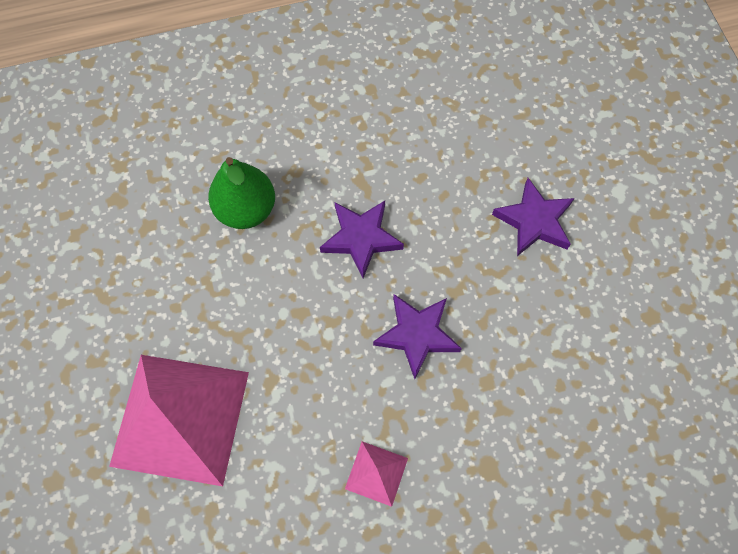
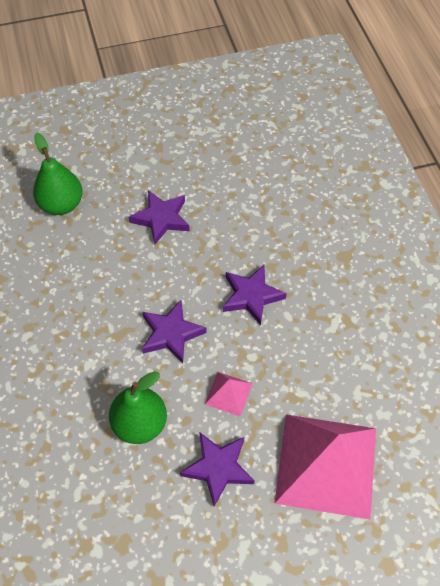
camera: 90 degrees left, 10 degrees down
pink pyramid [345,441,408,507] -> pink pyramid moved to [205,372,253,416]
none -> green pear [33,133,83,215]
none -> purple star [180,433,255,507]

